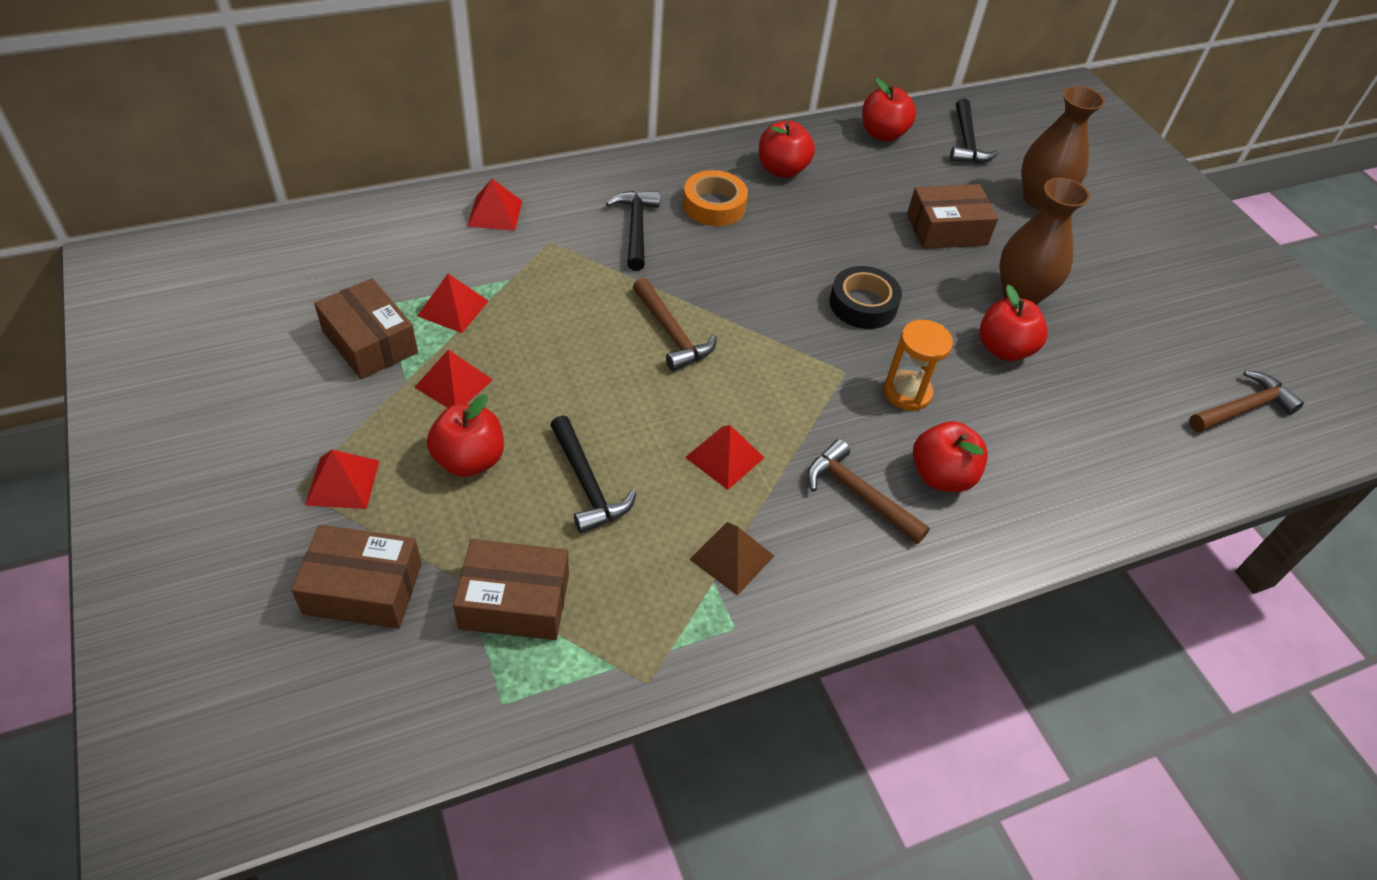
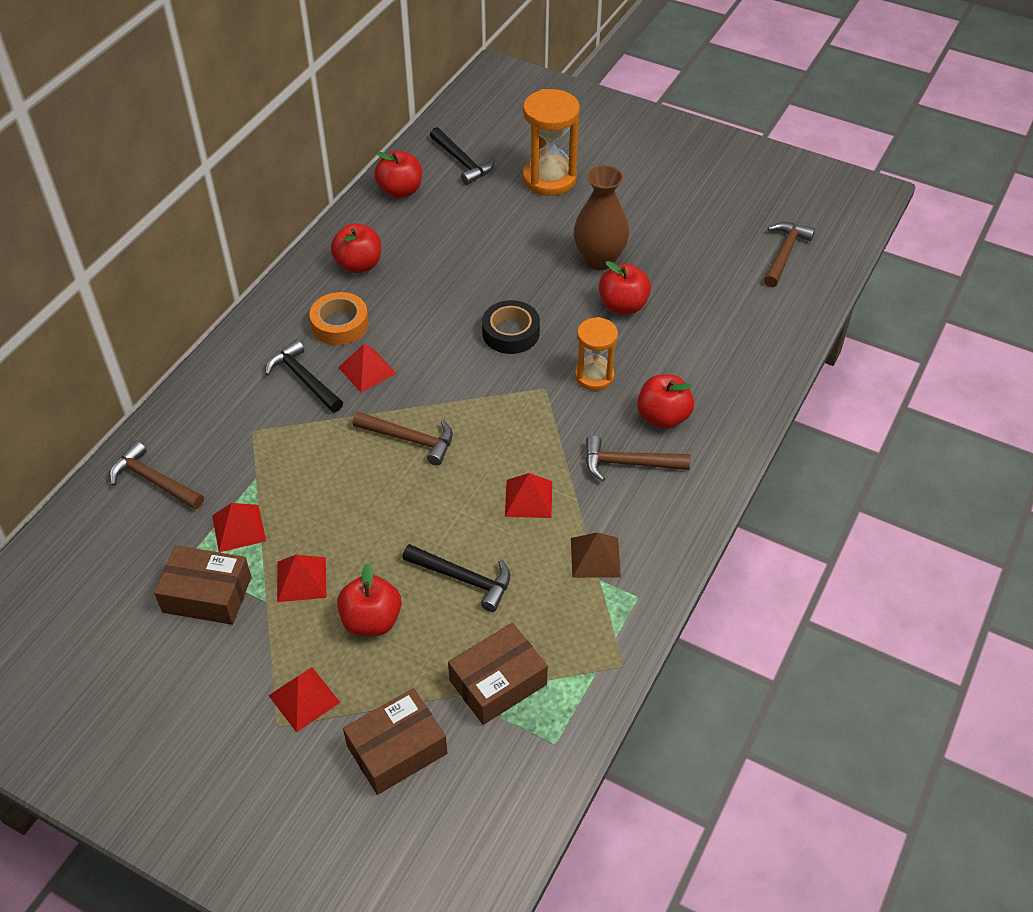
camera: 35 degrees left, 0 degrees up
red pyramid [467,179,522,231] -> red pyramid moved to [338,344,397,392]
brown box [907,184,998,249] -> none
brown vase [1022,86,1105,210] -> orange hourglass [523,89,580,196]
none -> brown hammer [109,441,204,510]

